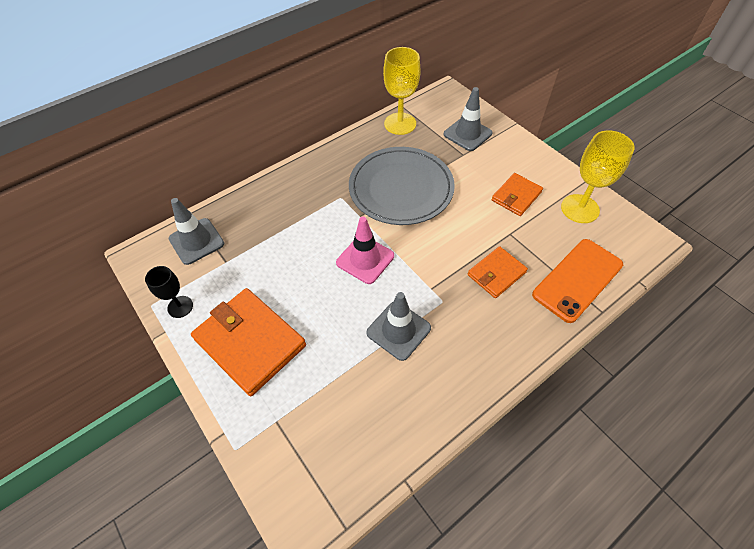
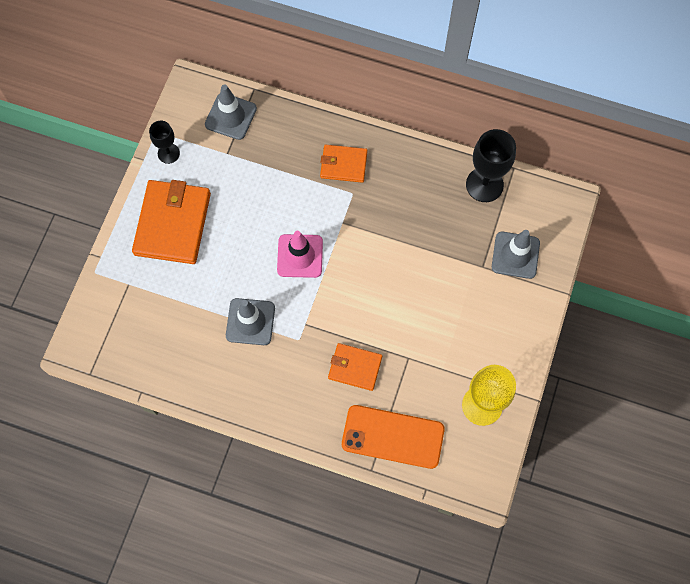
camera: 55 degrees right, 15 degrees up
grey plate [349,147,455,225] -> none
yellow goblet [383,47,421,135] -> black goblet [466,129,516,202]
orange wallet [491,173,543,216] -> orange wallet moved to [320,145,368,183]

